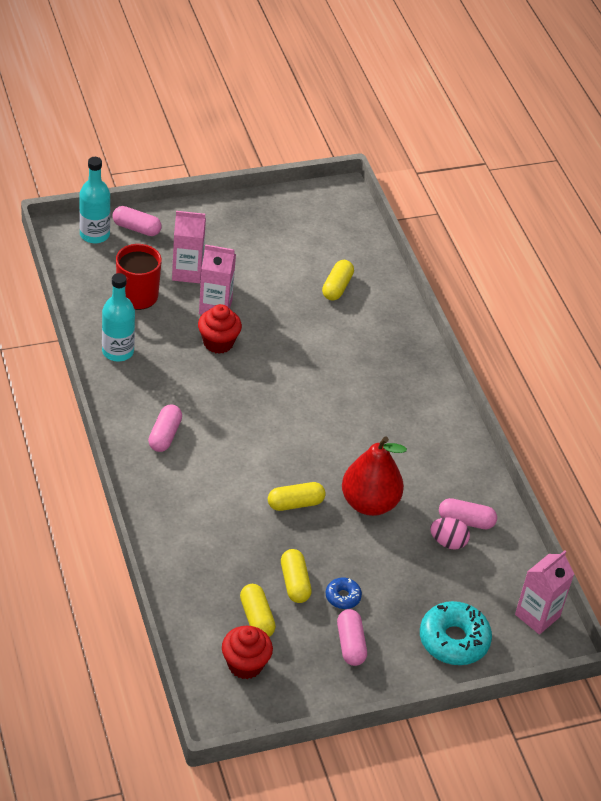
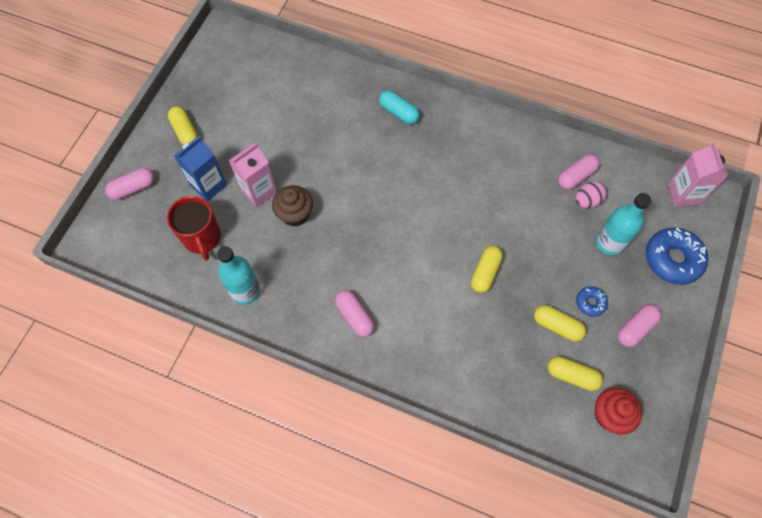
camera: 45 degrees left, 20 degrees up
turquoise bottle [79,157,110,243] -> turquoise bottle moved to [596,193,651,256]
pink carton [172,211,206,283] -> blue carton [174,136,227,202]
red cupcake [198,304,242,354] -> brown cupcake [272,185,313,227]
yellow capsule [322,260,354,301] -> yellow capsule moved to [168,106,198,145]
pink capsule [337,609,367,666] -> pink capsule turned 75 degrees counterclockwise [618,304,661,347]
red pear [342,436,407,516] -> none
turquoise donut [420,601,492,665] -> blue donut [646,228,709,285]
none -> turquoise capsule [379,90,420,124]

